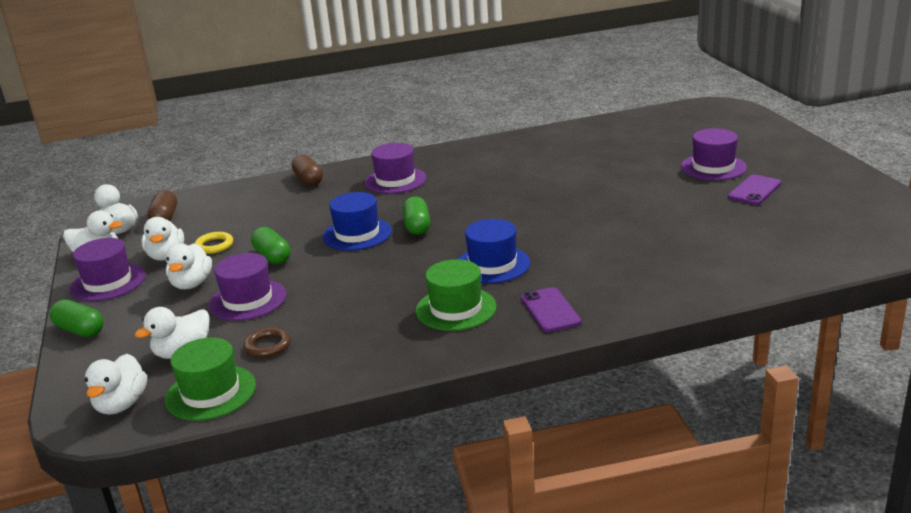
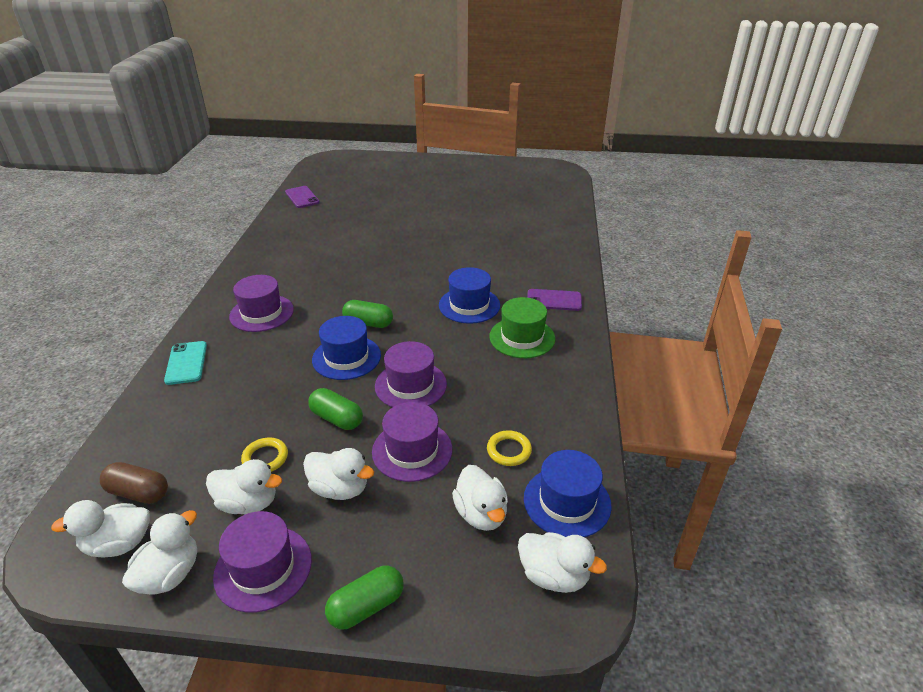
camera: 70 degrees left, 10 degrees up
green hat [165,337,256,421] -> blue hat [524,450,612,537]
brown ring [244,327,291,358] -> yellow ring [487,430,532,466]
green capsule [251,227,290,264] -> green capsule turned 45 degrees clockwise [308,388,363,430]
brown capsule [292,154,323,186] -> turquoise phone [164,341,207,385]
purple hat [681,128,747,180] -> purple hat moved to [375,341,447,407]
purple phone [728,174,781,205] -> purple phone moved to [285,186,320,208]

